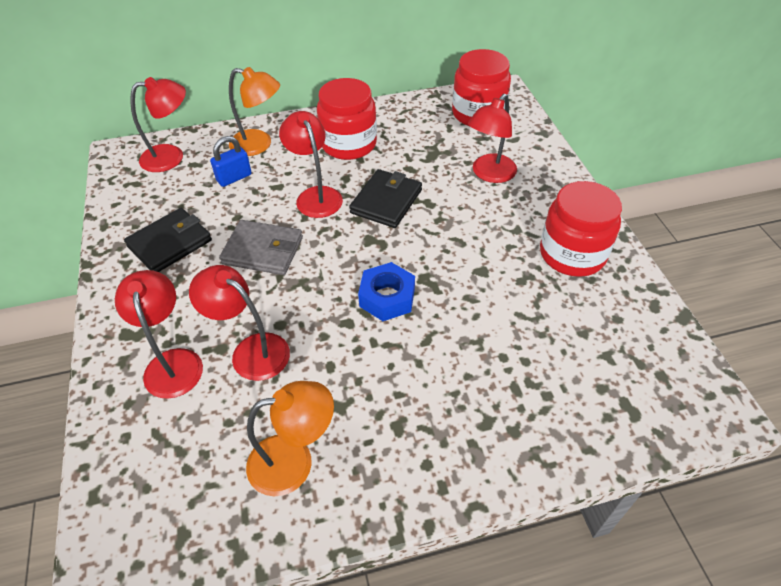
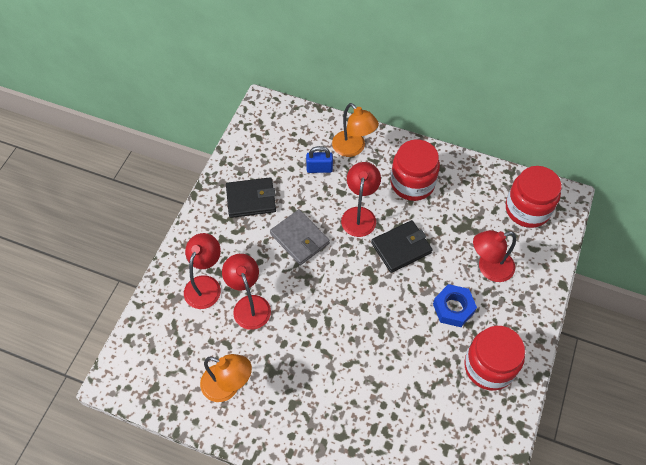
camera: 35 degrees right, 10 degrees up
red lamp [130,77,186,172] -> none
blue nut [358,262,415,321] -> blue nut moved to [433,284,477,327]

